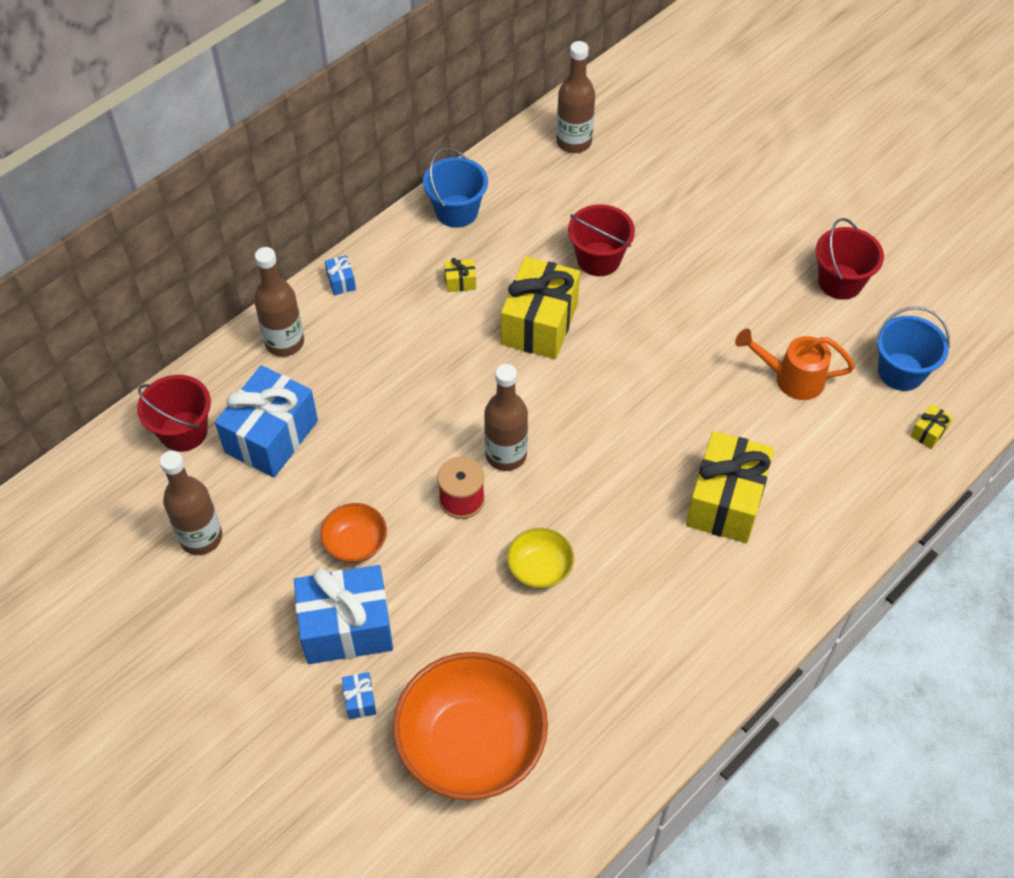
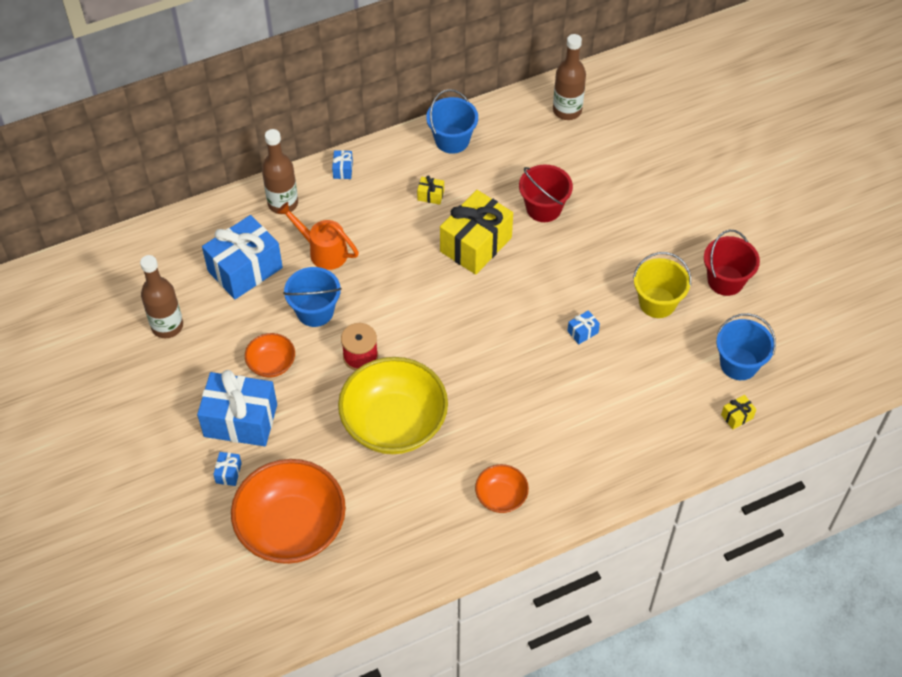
camera: 20 degrees right, 0 degrees up
red bucket [137,375,211,452] -> none
brown bottle [484,364,528,471] -> none
yellow bowl [507,528,574,589] -> yellow bowl [338,357,448,454], size x2.09
yellow gift [686,431,774,543] -> none
orange watering can [735,329,855,400] -> orange watering can moved to [277,202,359,270]
none -> blue bucket [283,267,342,327]
none -> orange bowl [475,464,529,513]
none -> blue gift [567,310,600,344]
none -> yellow bucket [633,252,691,318]

